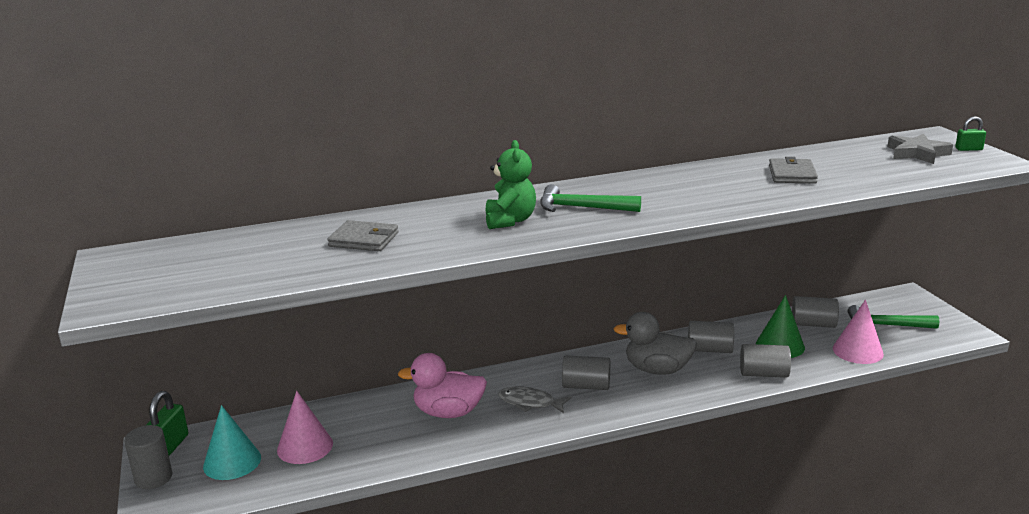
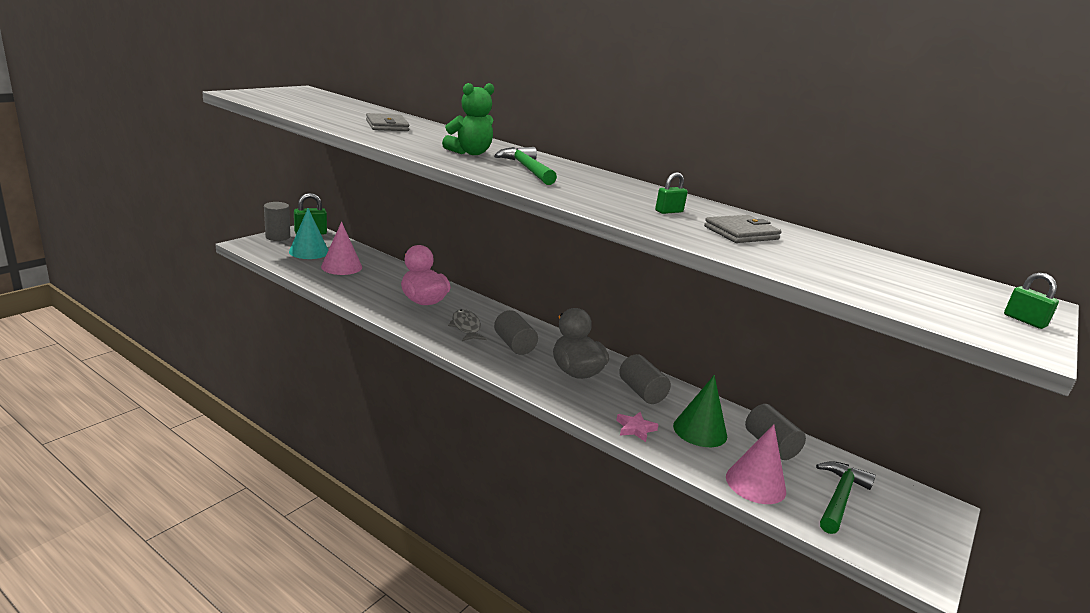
camera: 50 degrees right, 0 degrees up
grey cylinder [740,344,791,378] -> pink star [616,412,659,442]
green hammer [847,305,939,329] -> green hammer turned 60 degrees clockwise [816,461,876,534]
grey star [887,134,953,164] -> none
none -> green padlock [655,172,688,214]

